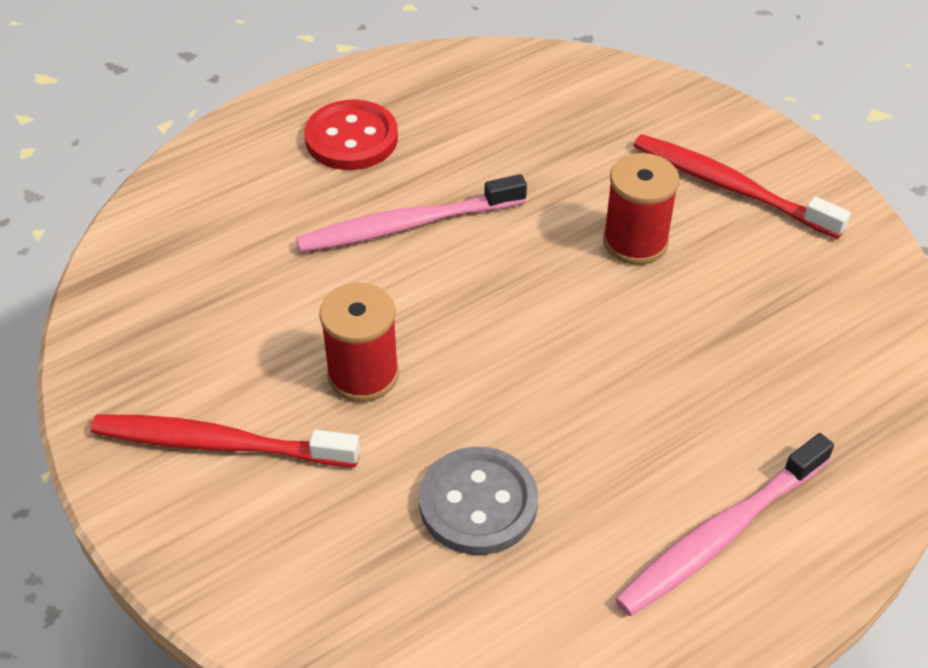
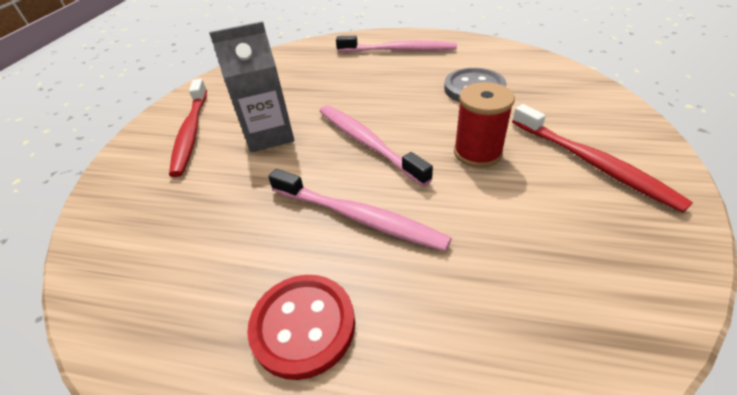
camera: 130 degrees left, 5 degrees down
red spool [603,153,679,265] -> grey carton [209,21,294,153]
none -> pink toothbrush [320,105,433,186]

